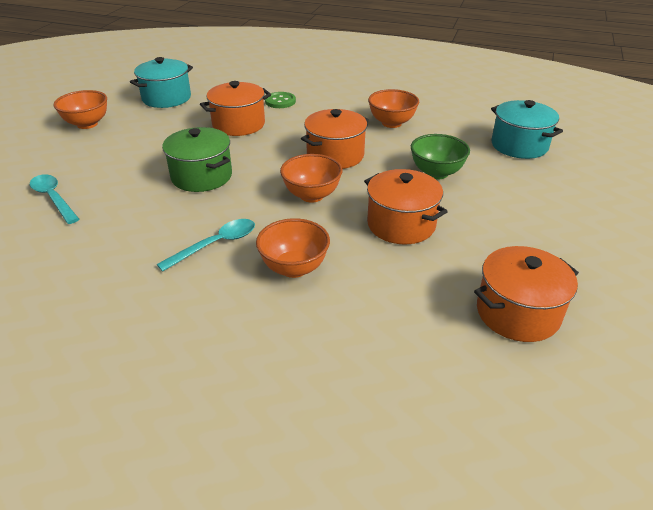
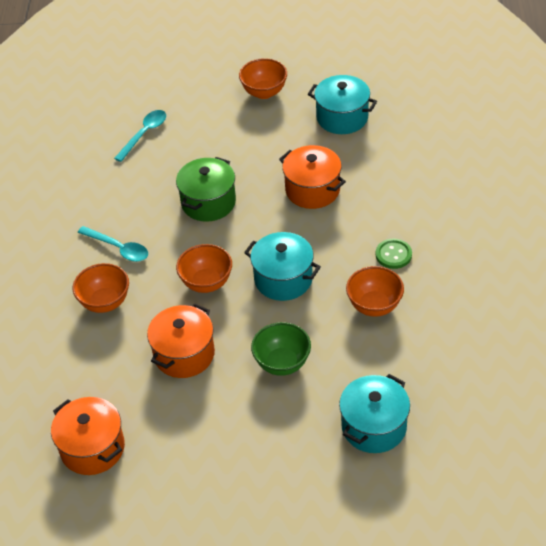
camera: 75 degrees right, 10 degrees up
green button [265,92,296,108] -> green button moved to [376,239,412,269]
orange pot [301,109,369,169] -> turquoise pot [244,232,321,301]

